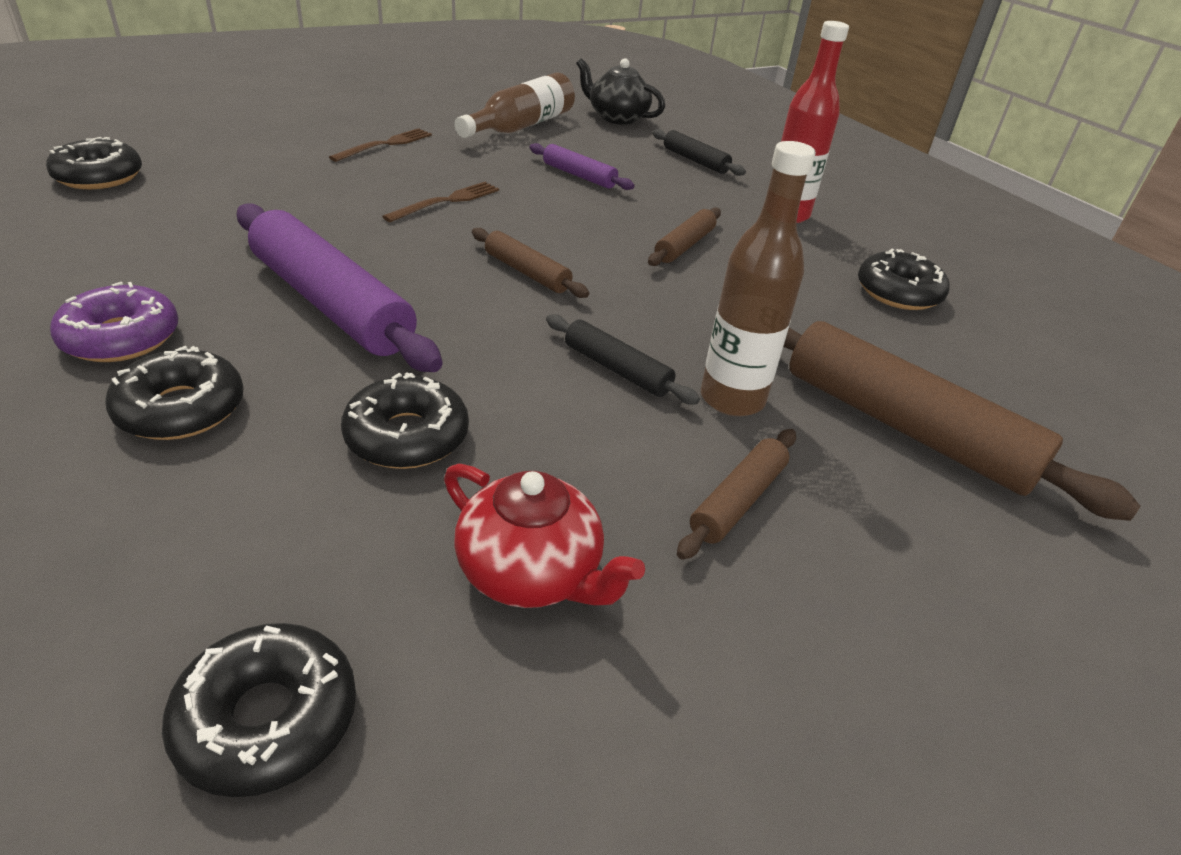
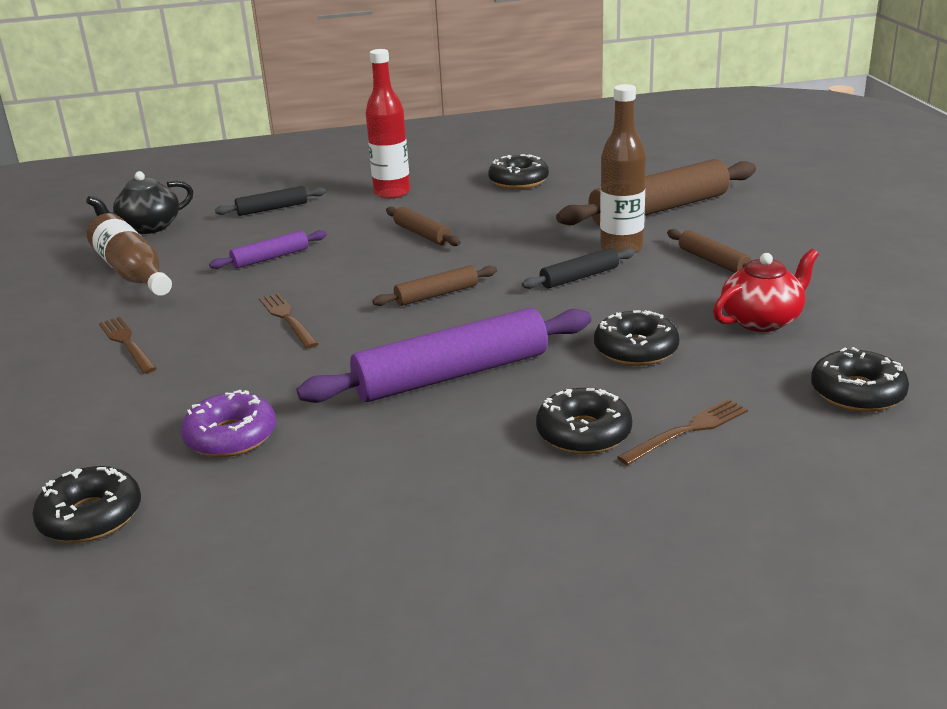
camera: 65 degrees left, 10 degrees down
purple donut [50,282,178,362] -> purple donut moved to [181,390,276,457]
none -> brown fork [617,399,748,465]

